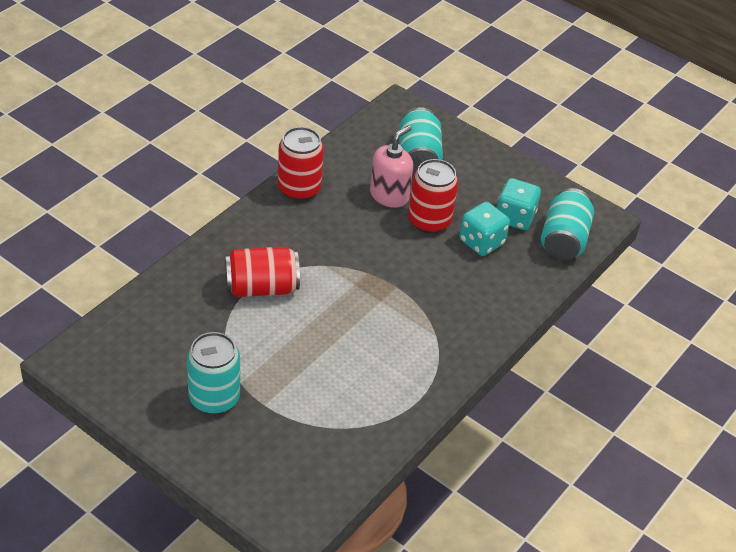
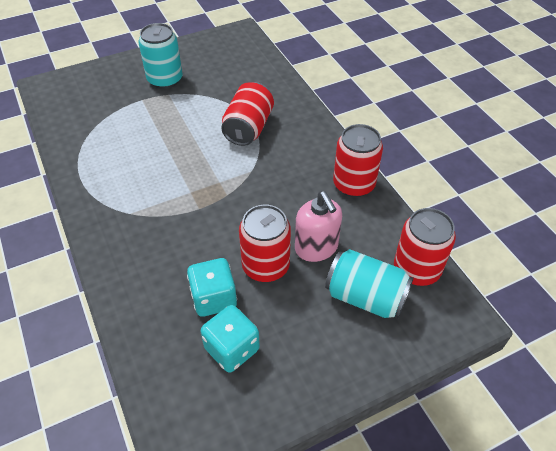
camera: 120 degrees right, 5 degrees up
turquoise can [541,188,594,260] -> none
none -> red can [394,208,456,286]

